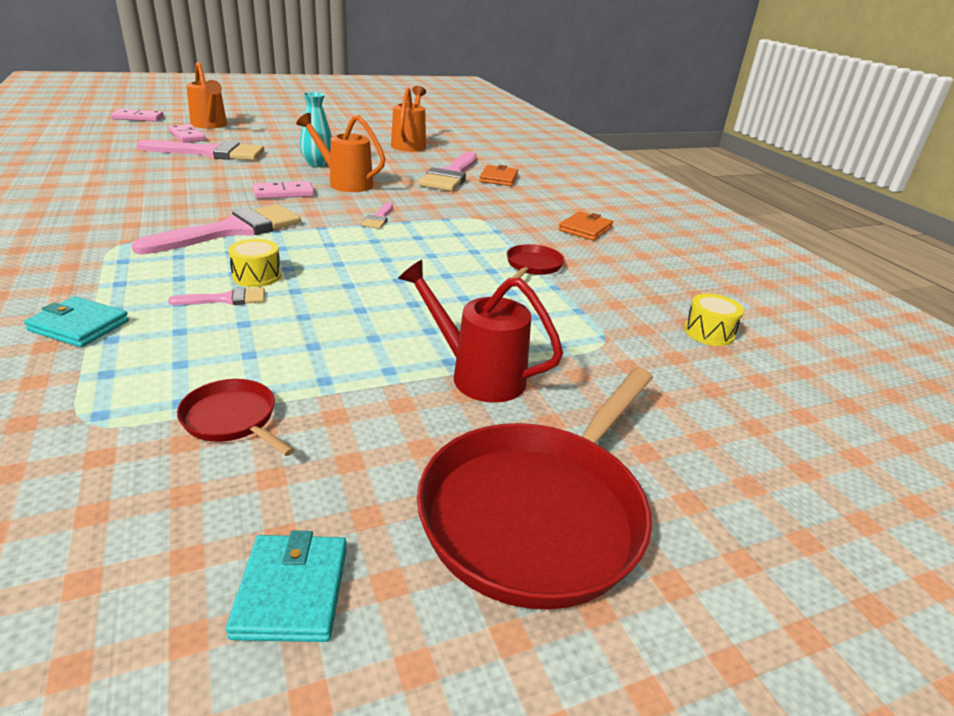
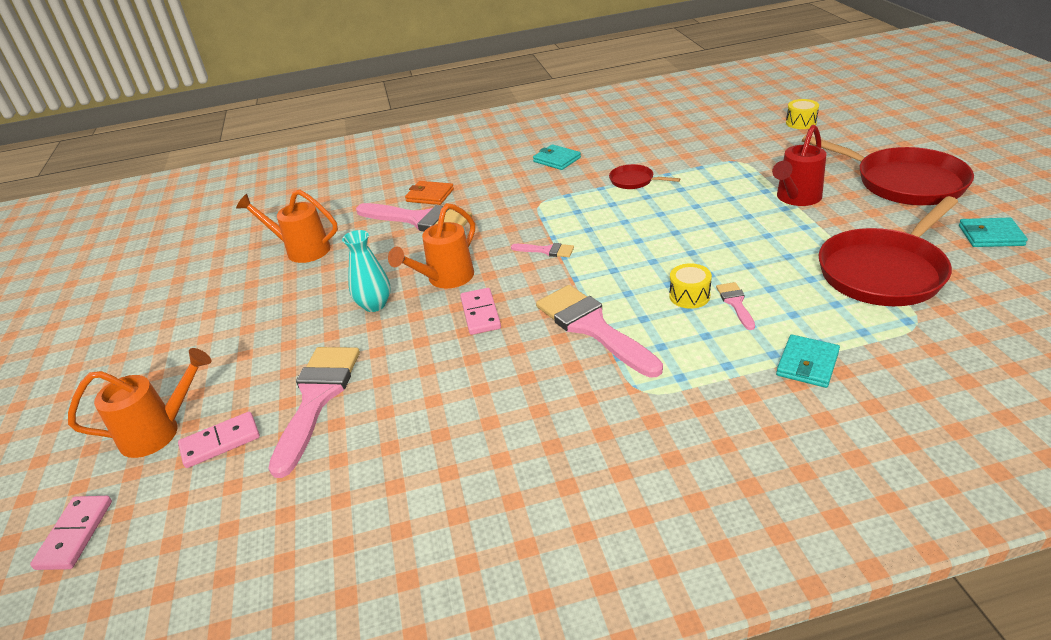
camera: 75 degrees left, 5 degrees up
red pan [177,379,295,456] -> red pan [819,196,958,306], size x2.15
orange wallet [559,211,613,241] -> turquoise wallet [533,144,581,170]
yellow drum [684,294,744,346] -> yellow drum moved to [786,99,819,129]

